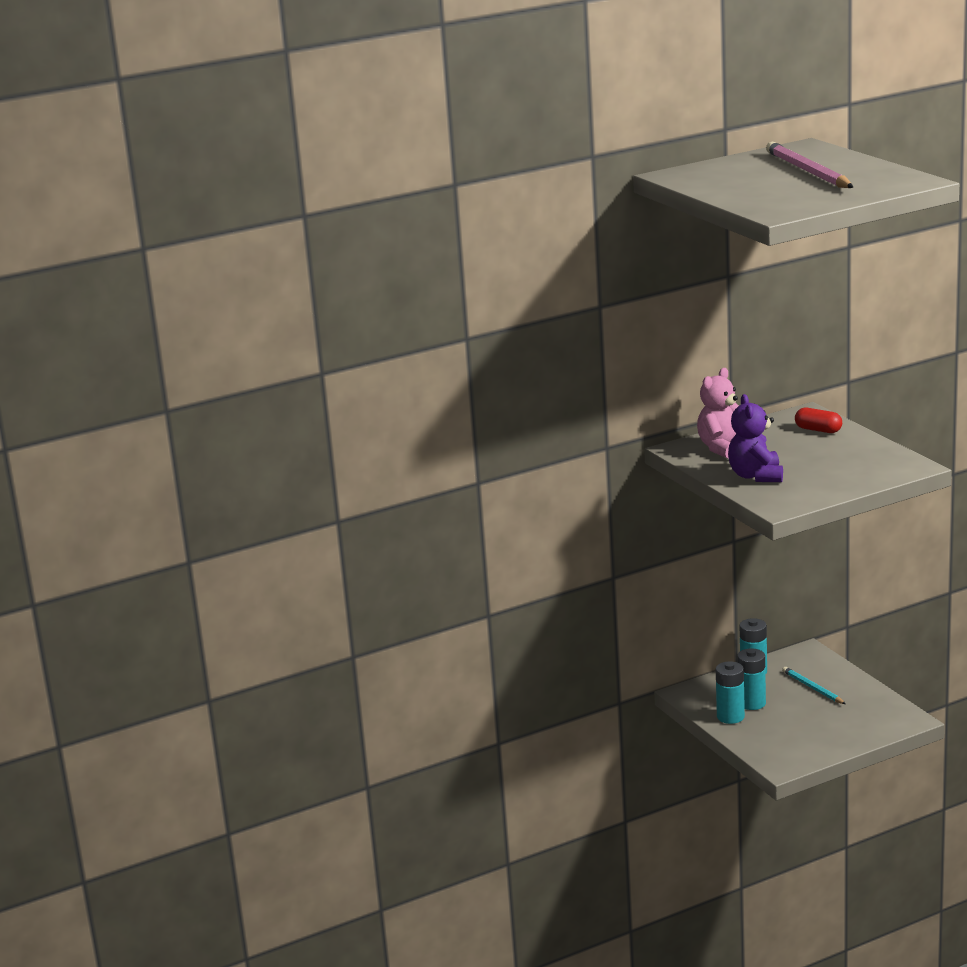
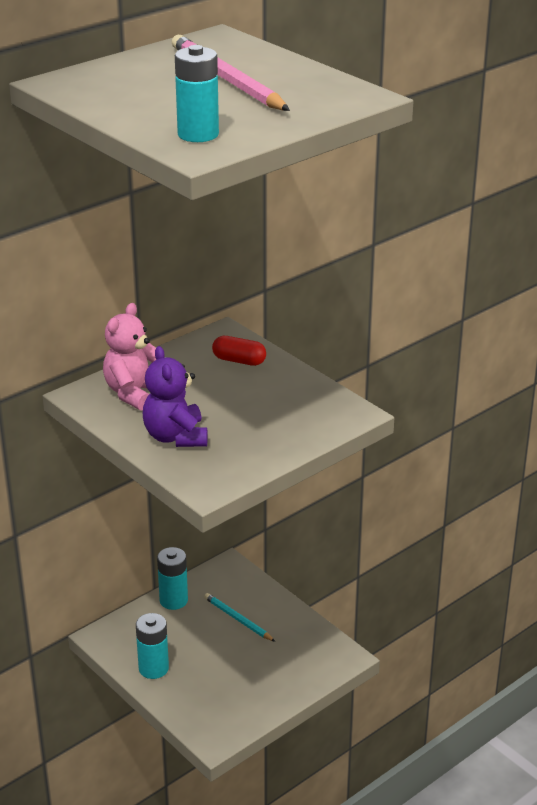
camera: 15 degrees left, 10 degrees up
turquoise battery [737,648,766,710] -> turquoise battery moved to [175,45,219,142]

